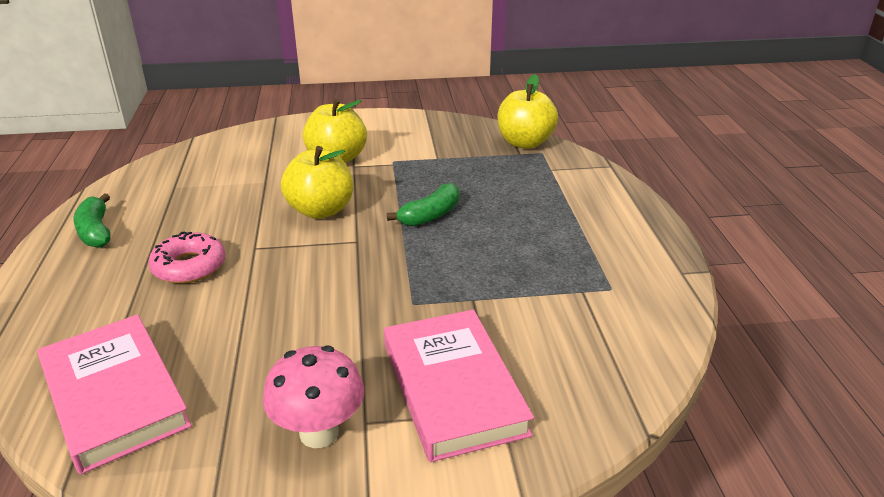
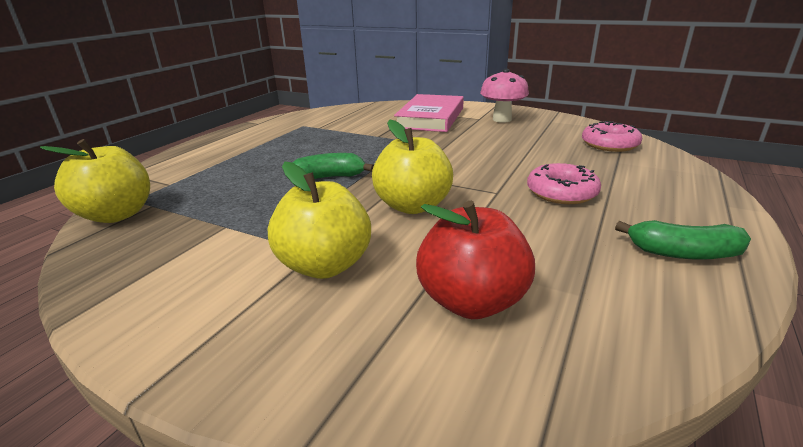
camera: 145 degrees left, 5 degrees down
pink book [37,314,192,475] -> pink donut [582,121,642,152]
green banana [73,193,111,248] -> green banana turned 90 degrees clockwise [615,220,751,260]
none -> red apple [416,201,535,319]

